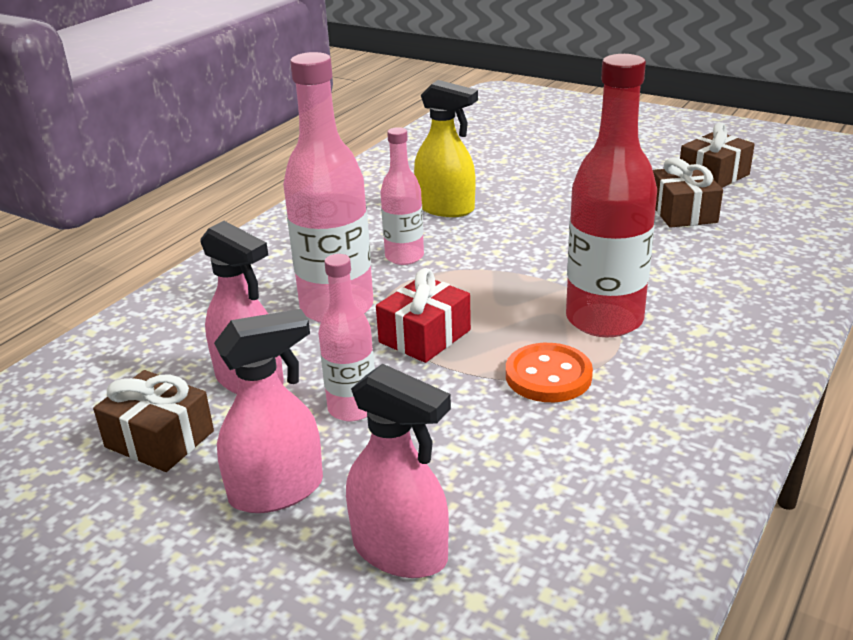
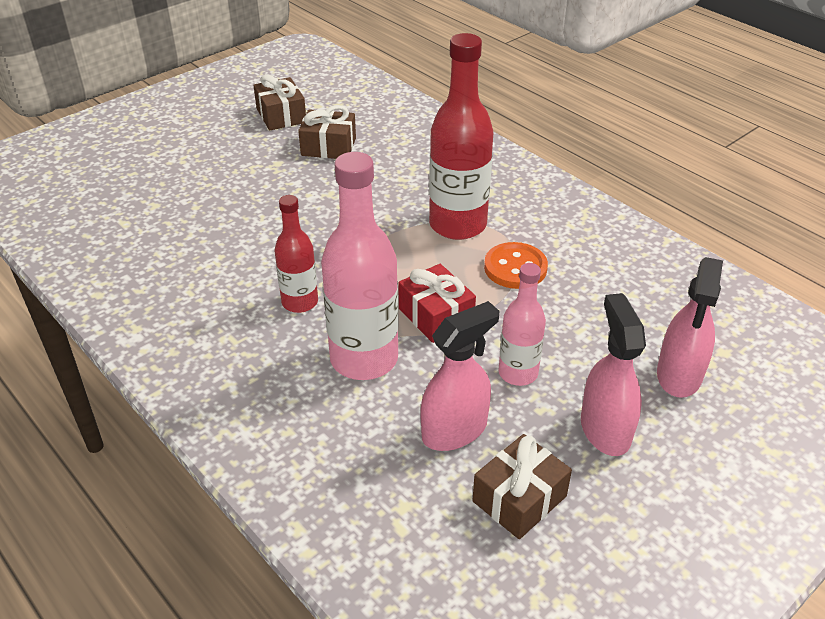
camera: 75 degrees left, 10 degrees up
pink spray bottle [346,364,451,578] -> pink spray bottle turned 150 degrees clockwise [657,257,723,398]
pink bottle [380,127,424,265] -> red bottle [275,195,318,313]
yellow spray bottle [414,80,478,217] -> none

